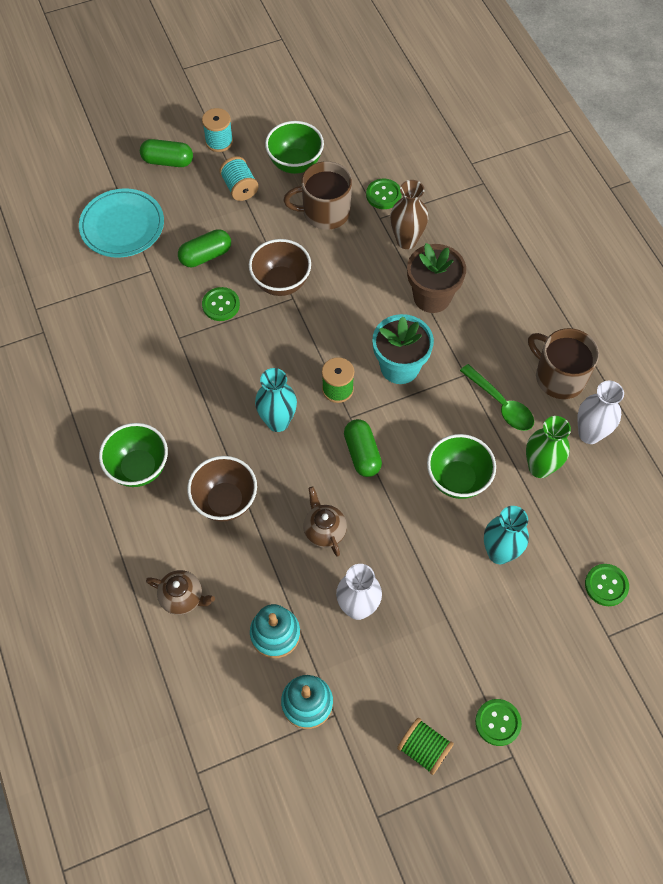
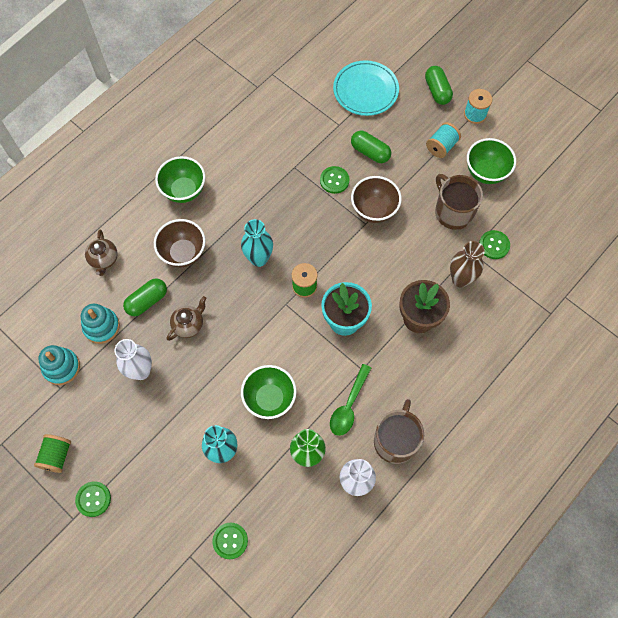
camera: 65 degrees right, 5 degrees up
green capsule [344,419,382,477] -> green capsule moved to [123,278,167,316]

